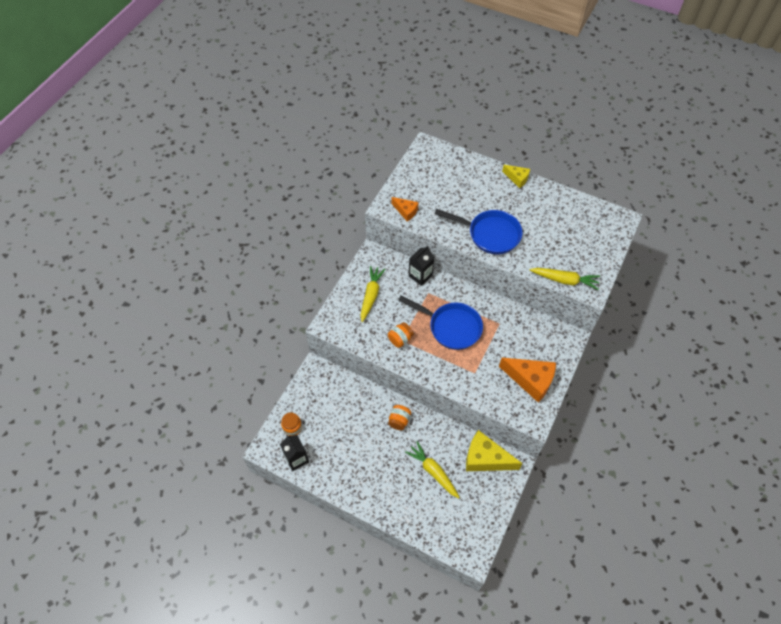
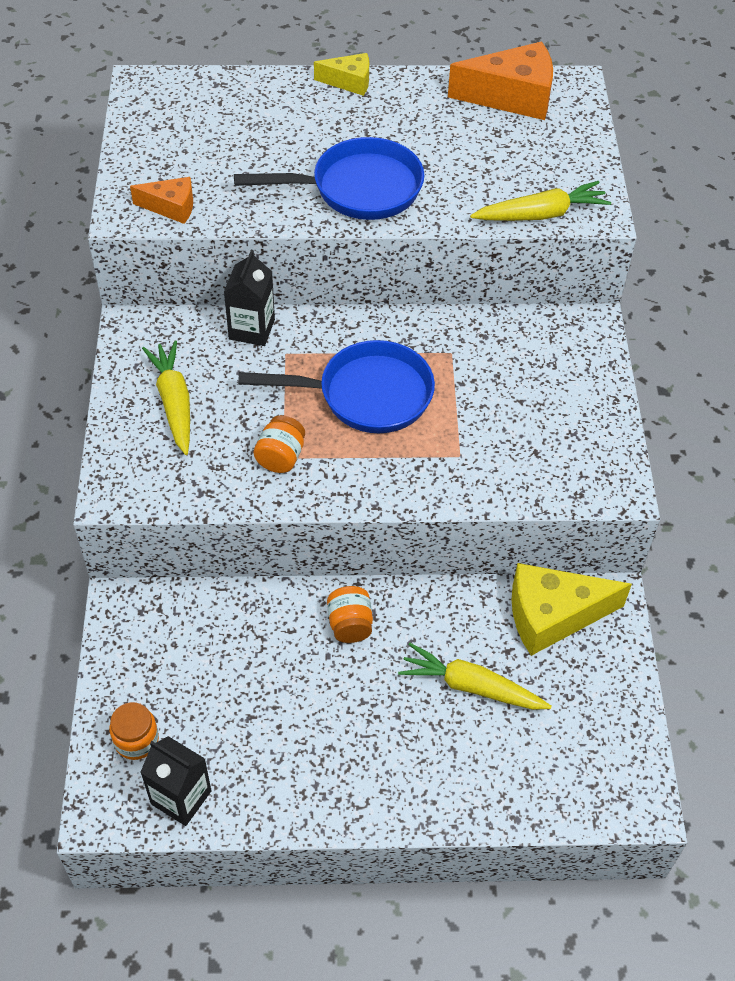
camera: 30 degrees left, 5 degrees down
orange cheese [499,358,556,403] -> orange cheese moved to [448,42,553,120]

